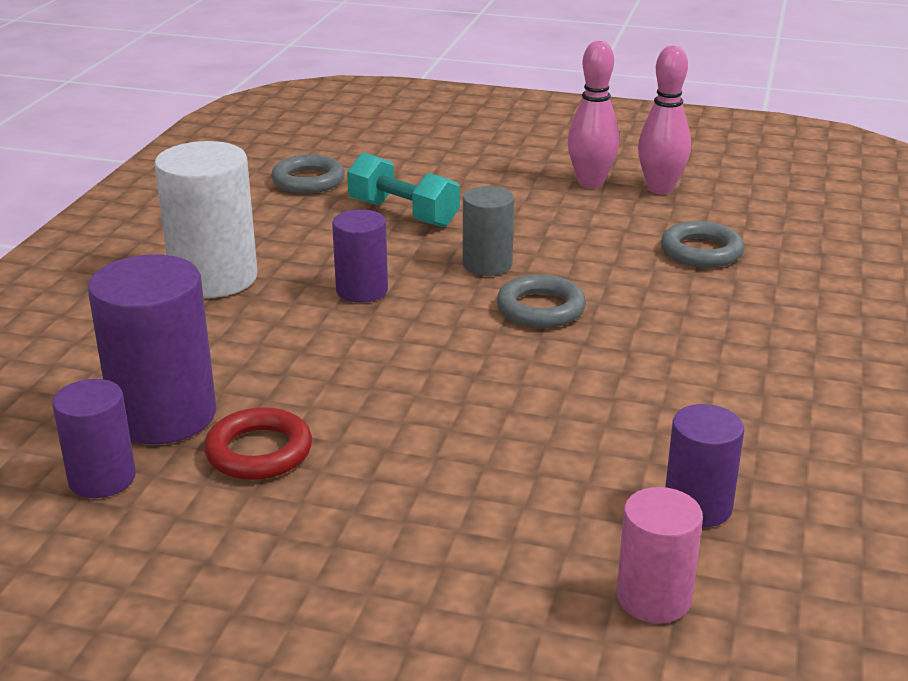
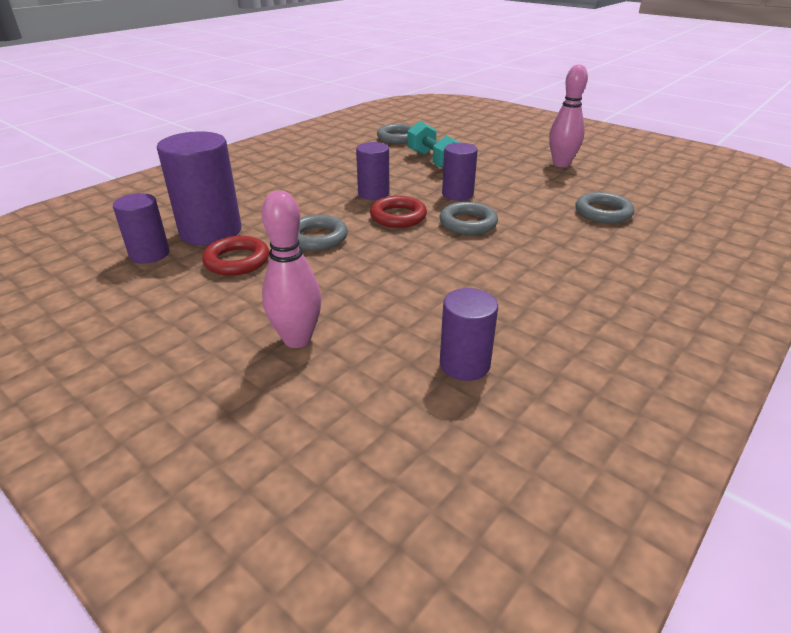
camera: 25 degrees right, 5 degrees up
white cylinder [154,141,258,298] -> none
grey cylinder [463,186,514,276] -> purple cylinder [442,143,478,201]
pink cylinder [617,487,703,623] -> none
pink bowling pin [638,46,691,194] -> pink bowling pin moved to [261,191,322,348]
none -> grey ring [298,215,348,250]
none -> red ring [370,196,427,228]

